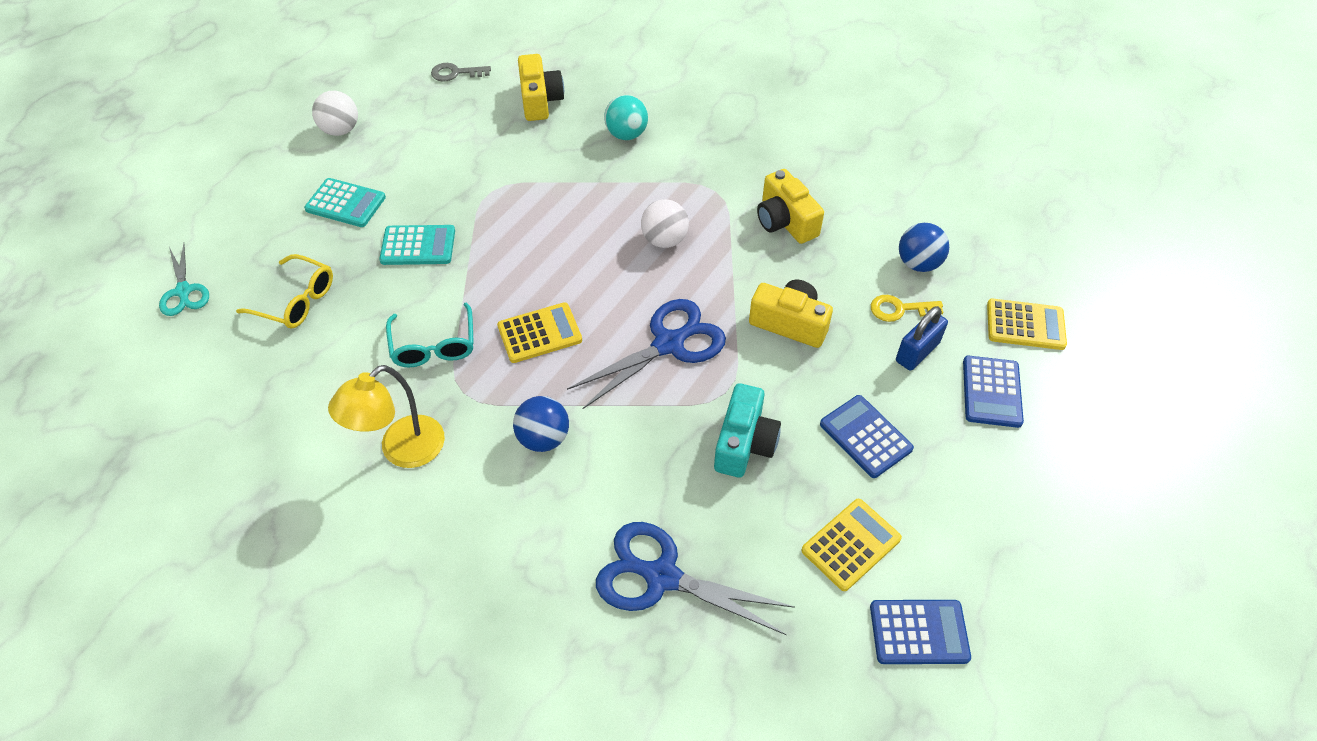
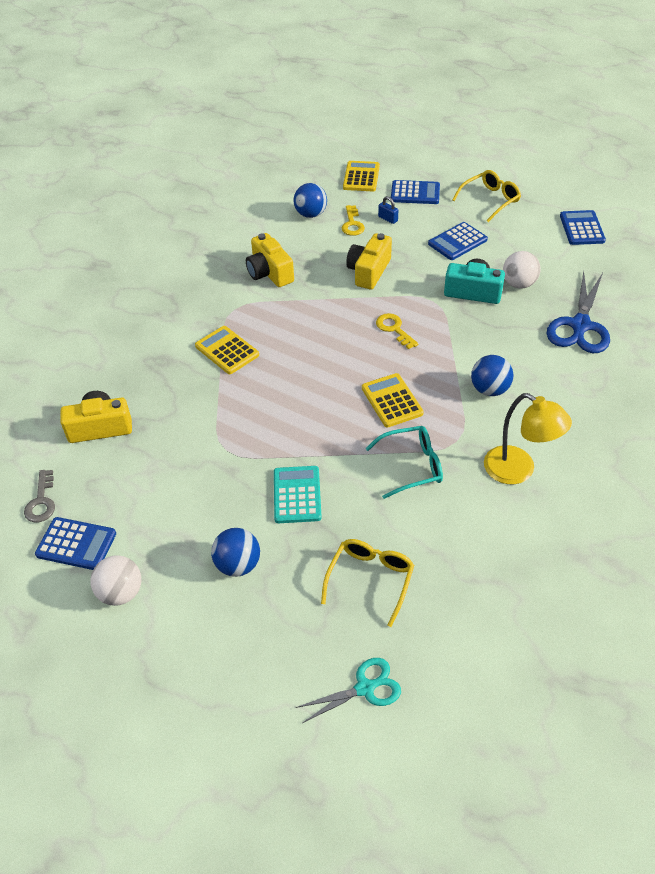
camera: 90 degrees left, 5 degrees down
turquoise calculator [304,178,386,227] -> blue ball [211,528,260,577]
blue scissors [567,299,726,409] -> yellow key [376,313,418,349]
turquoise ball [604,95,648,140] -> none
white ball [641,199,689,248] -> white ball moved to [503,251,541,289]
yellow camera [757,169,824,244] -> yellow camera turned 90 degrees clockwise [246,233,294,287]
yellow calculator [801,499,902,591] -> yellow calculator moved to [195,326,259,374]
blue padlock [896,306,948,371] -> blue padlock [378,196,398,224], size x0.60
none -> blue calculator [35,517,116,570]
none -> yellow glasses [452,170,521,222]

